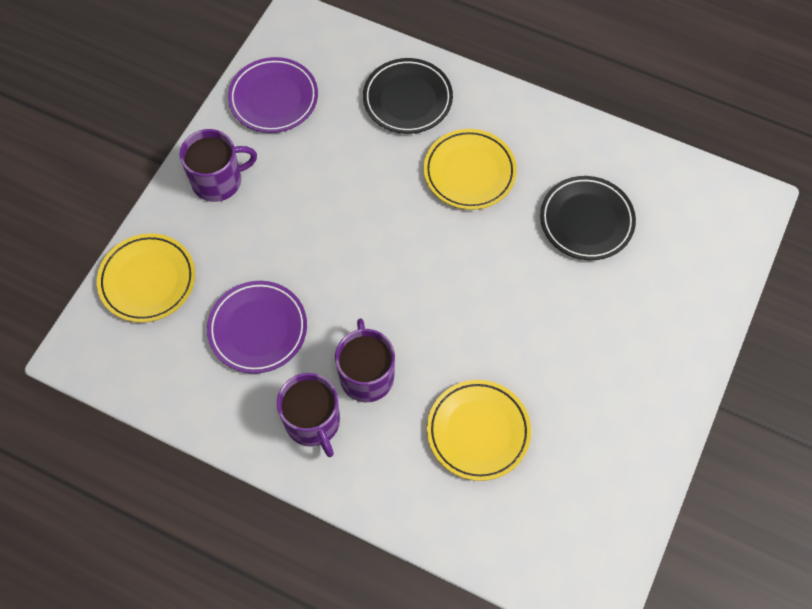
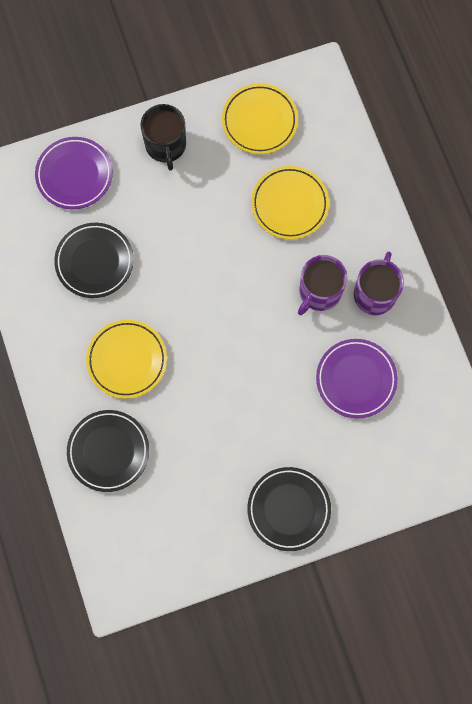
camera: 135 degrees left, 10 degrees up
yellow plate [97,233,195,323] -> yellow plate moved to [222,83,298,154]
purple mug [180,129,257,202] -> black plate [247,467,331,551]
purple plate [228,57,318,133] -> purple plate moved to [35,137,113,209]
none -> black mug [141,104,186,171]

